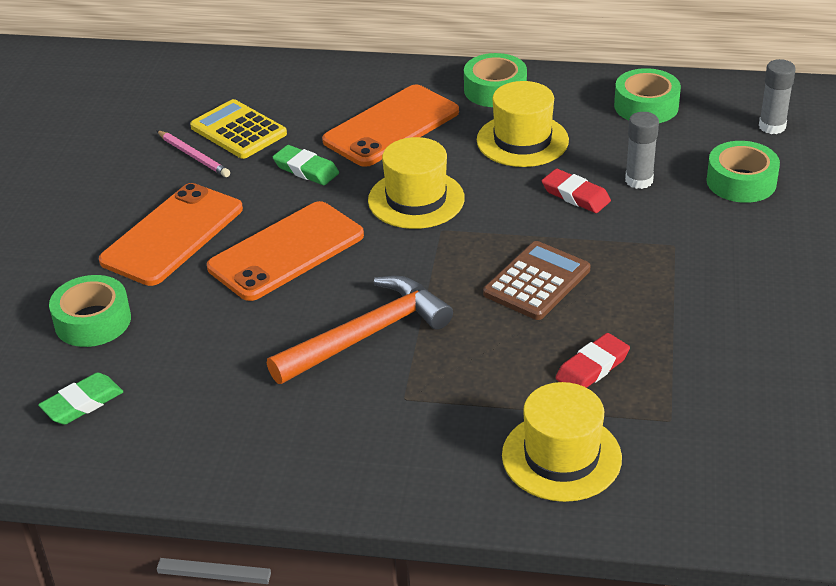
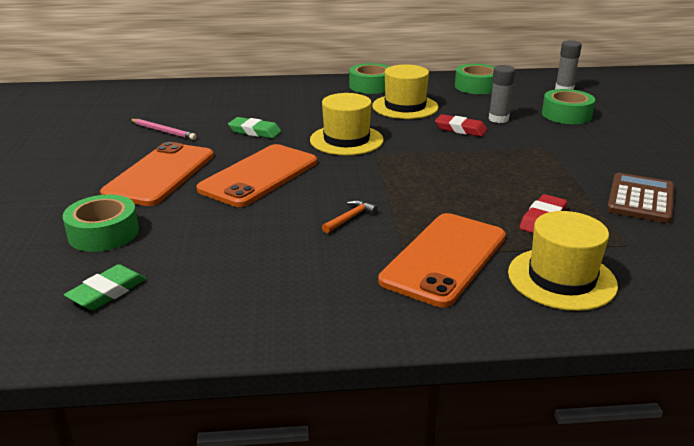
camera: 15 degrees left, 10 degrees down
yellow calculator [190,99,287,159] -> none
orange hammer [267,276,453,384] -> orange hammer [322,200,378,233], size x0.41
orange phone [322,85,459,167] -> orange phone moved to [378,213,506,307]
brown calculator [483,241,590,320] -> brown calculator moved to [607,173,674,223]

